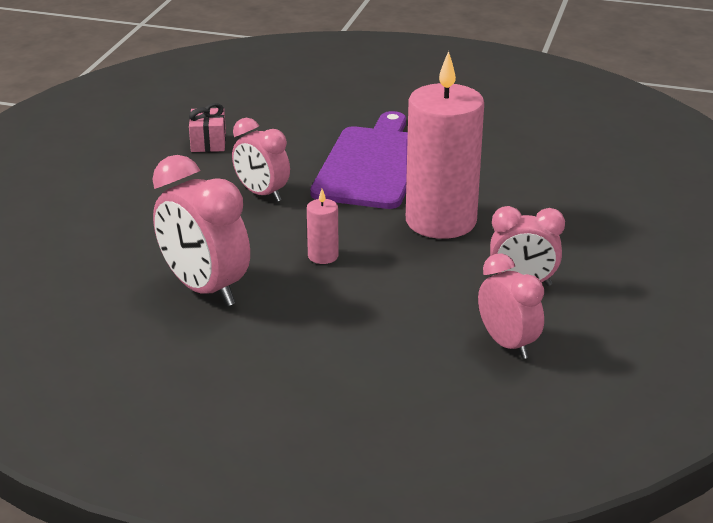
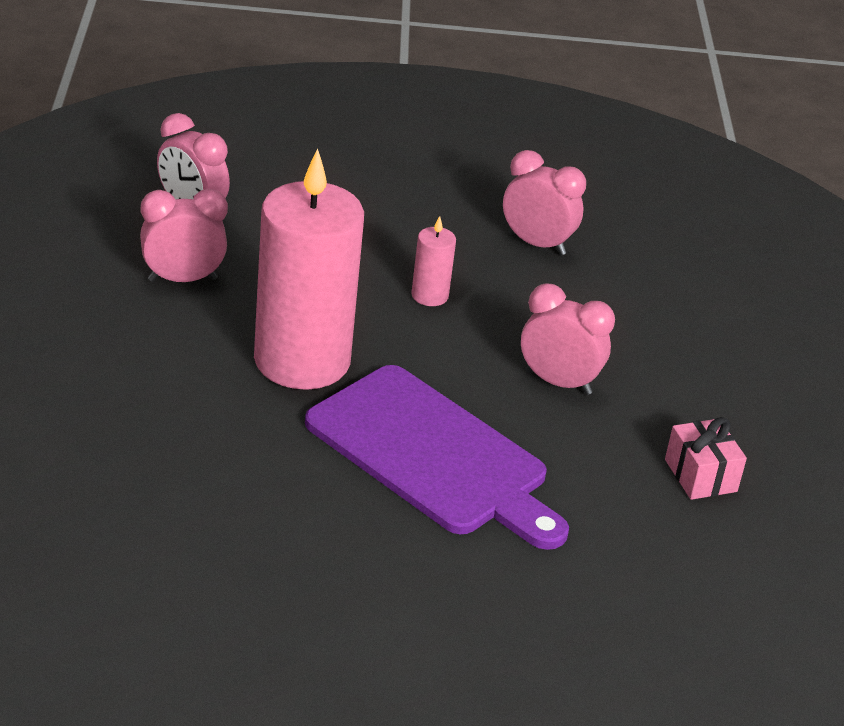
camera: 160 degrees right, 5 degrees up
pink clock [152,155,250,307] -> pink clock [503,150,586,255], size x0.64
purple cutting board [310,111,408,209] -> purple cutting board turned 45 degrees counterclockwise [305,365,569,550]

